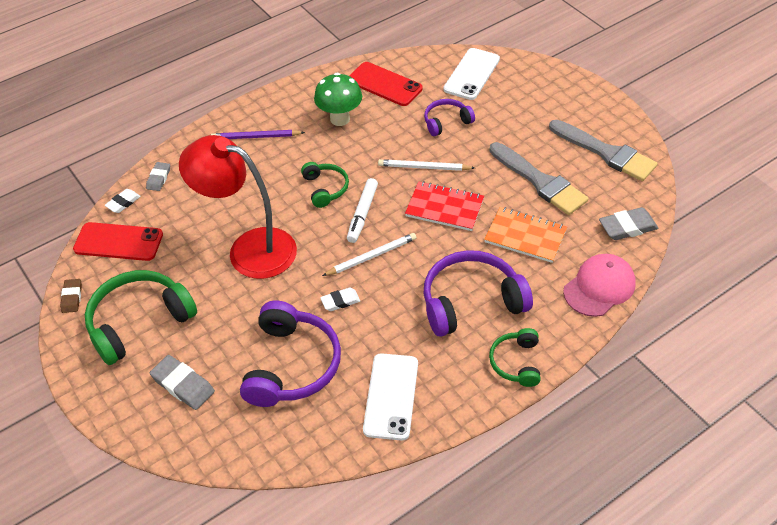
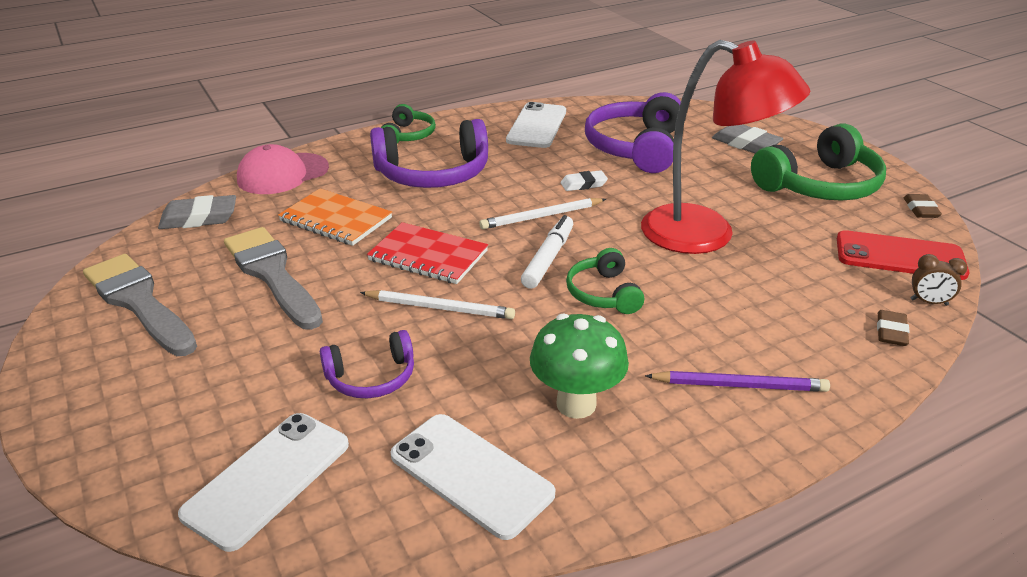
camera: 175 degrees left, 15 degrees down
white eraser [105,189,141,213] -> brown clock [910,254,967,306]
grey eraser [146,162,170,191] -> brown eraser [877,310,910,346]
red phone [349,62,423,106] -> white phone [391,414,555,540]

